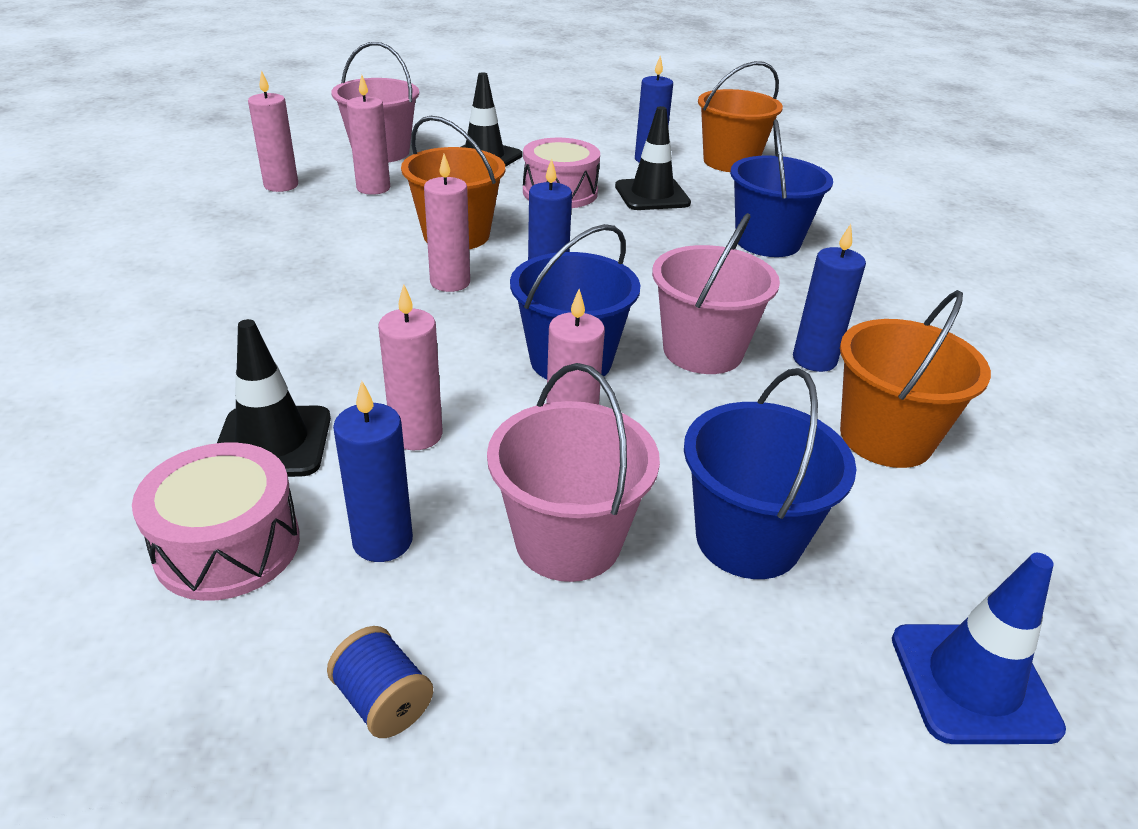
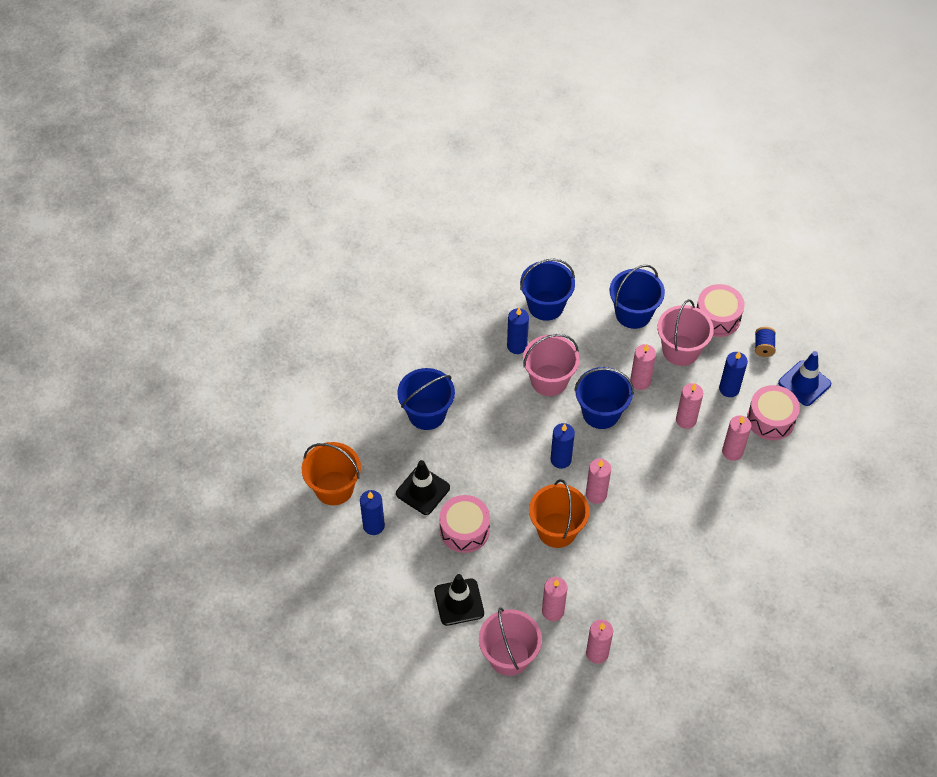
camera: 130 degrees left, 20 degrees up
black traffic cone [217,319,331,477] -> pink candle [722,415,752,461]
orange bucket [840,290,991,468] -> blue bucket [520,258,575,321]
blue traffic cone [892,553,1066,744] -> blue traffic cone moved to [778,351,831,406]
none -> pink drum [697,284,745,337]

